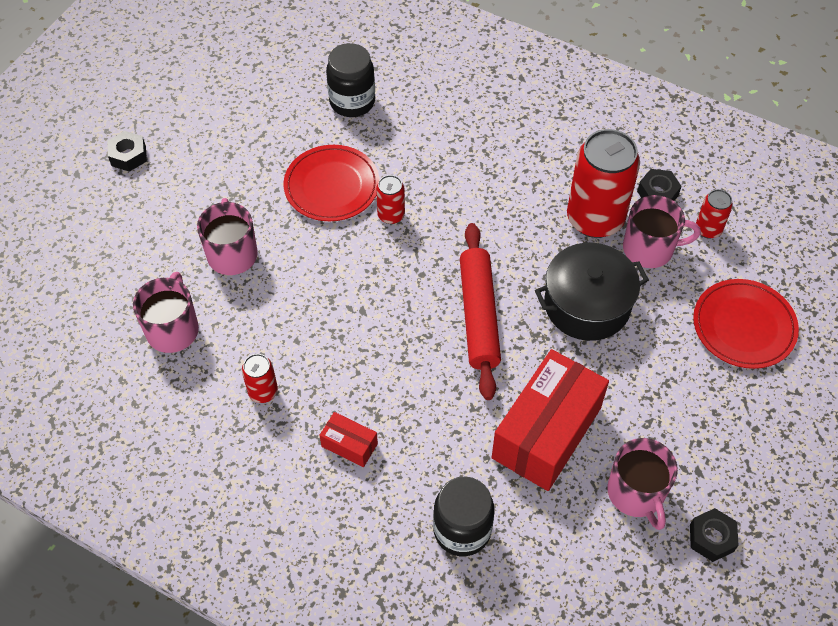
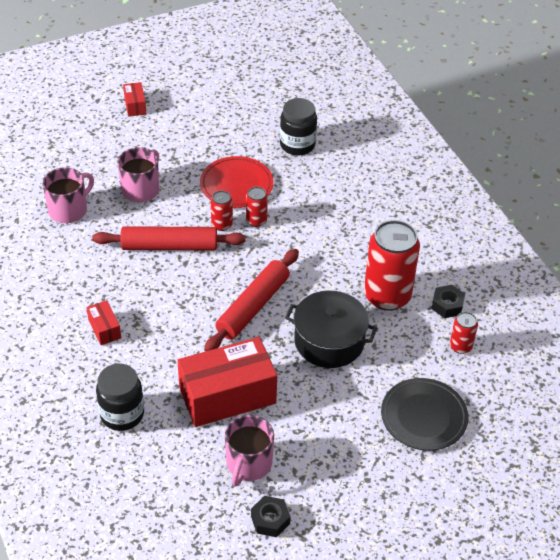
camera: 35 degrees right, 10 degrees down
black nut [107,131,147,172] -> red box [123,82,146,117]
red can [242,354,278,403] -> red can moved to [211,191,233,231]
pink mug [623,195,701,268] -> none
red plate [693,279,799,369] -> black plate [381,378,469,451]
none -> red rolling pin [92,226,246,250]

